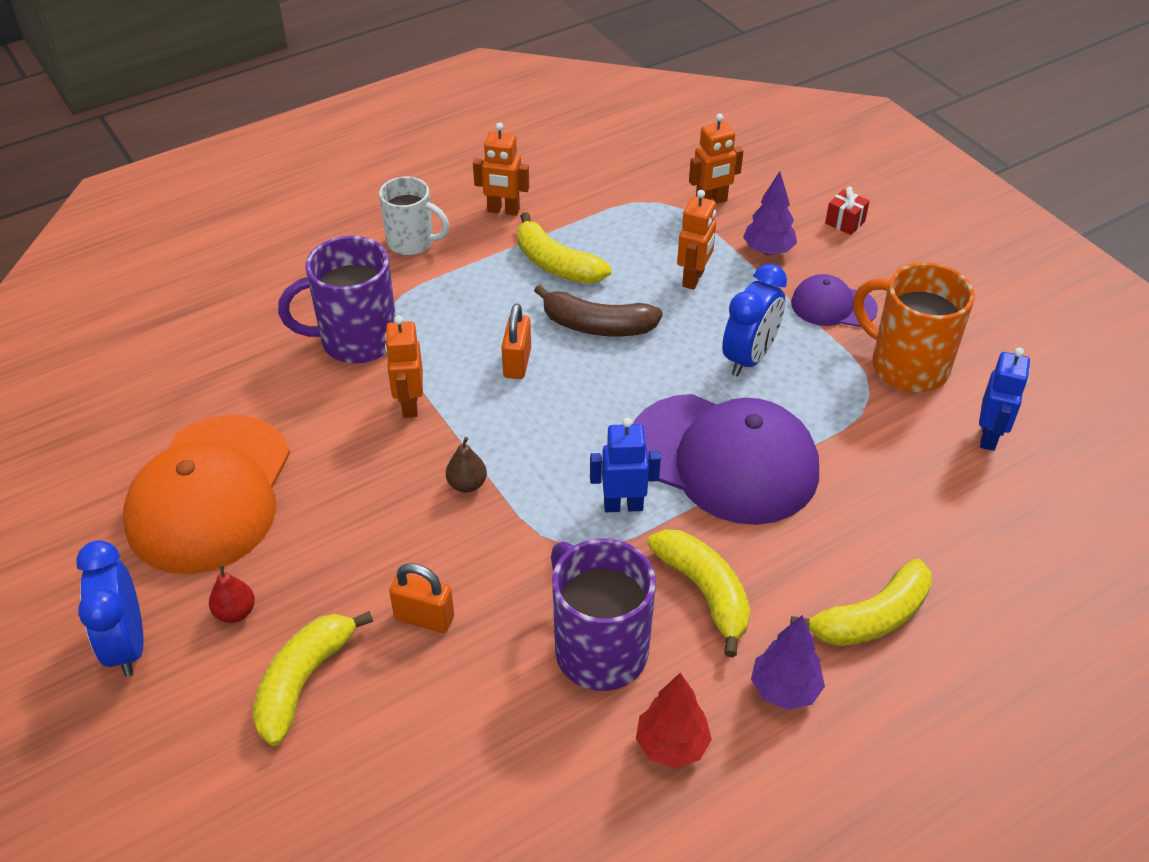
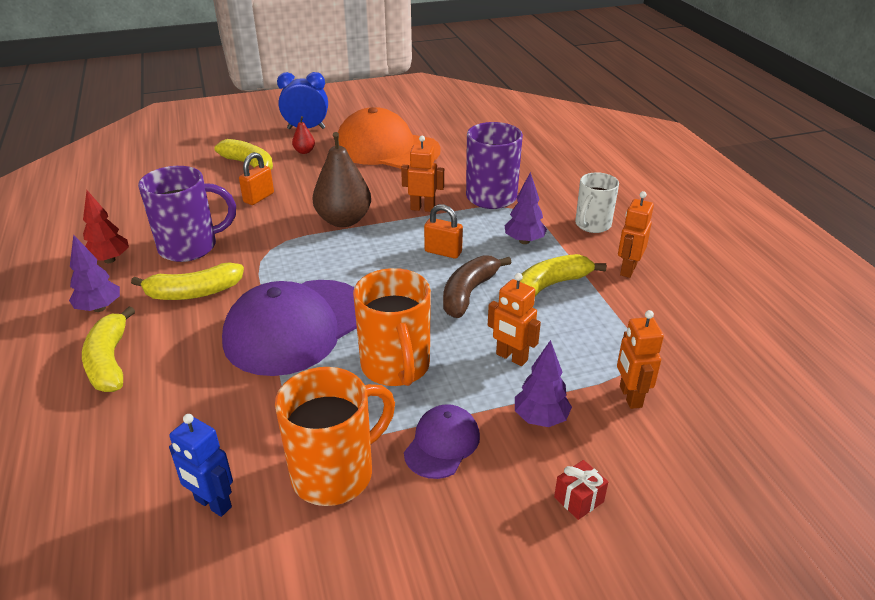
camera: 105 degrees right, 10 degrees down
brown pear [446,437,487,493] -> brown pear [313,132,371,227], size x2.20
blue robot [590,418,661,512] -> none
blue clock [722,264,787,377] -> orange mug [353,268,431,386]
none -> purple tree [505,172,547,244]

